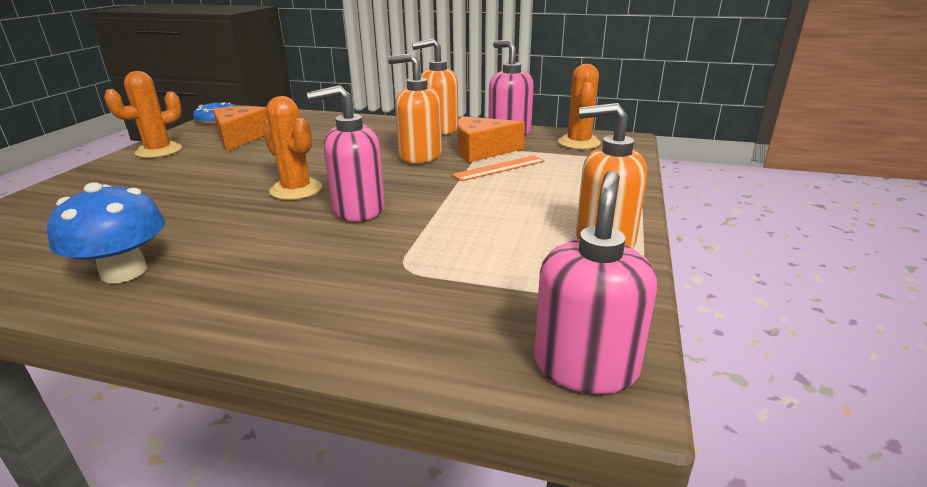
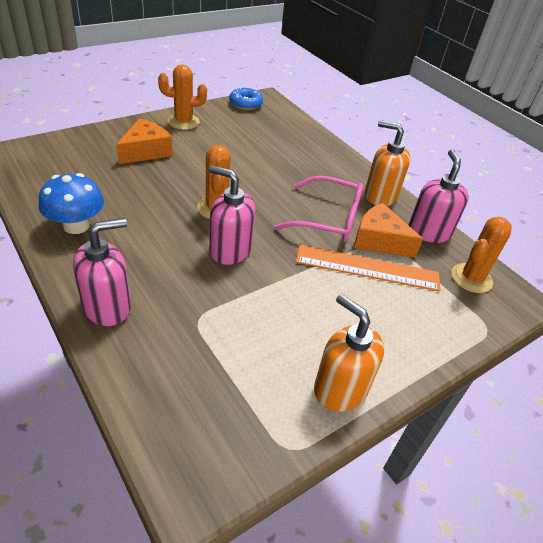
camera: 35 degrees right, 15 degrees up
orange cheese [213,106,268,151] -> orange cheese moved to [116,118,173,164]
orange soap dispenser [388,53,442,163] -> pink glasses [274,175,364,242]
orange ruler [452,155,545,181] -> orange ruler [296,245,440,291], size x1.62
pink soap dispenser [534,171,657,394] -> pink soap dispenser moved to [73,218,131,326]

